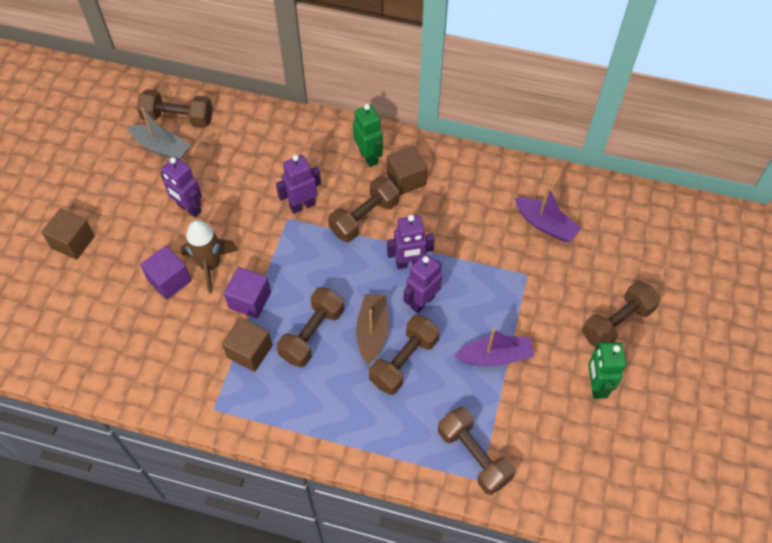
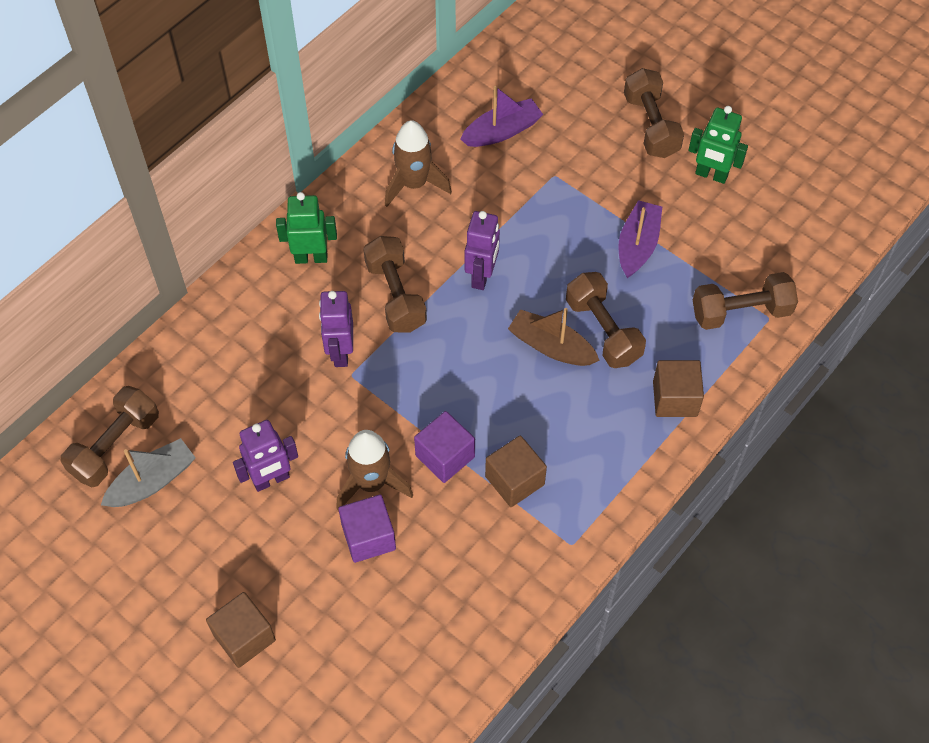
camera: 65 degrees left, 0 degrees up
brown dumbbell [277,287,344,368] -> none
brown cube [387,146,427,195] -> brown cube moved to [653,360,704,417]
purple robot [403,253,442,313] -> none
none -> brown rocket [385,120,452,207]

